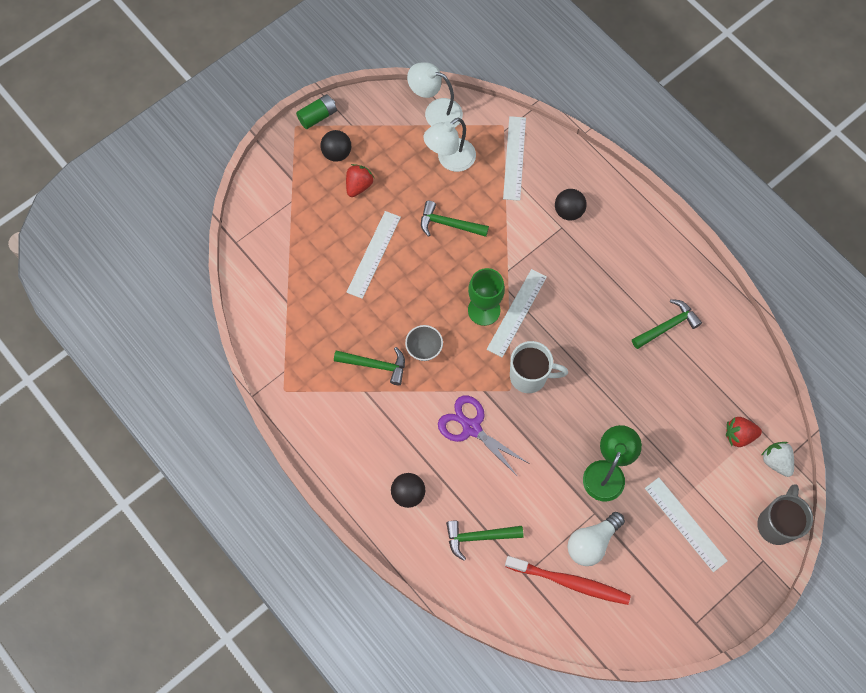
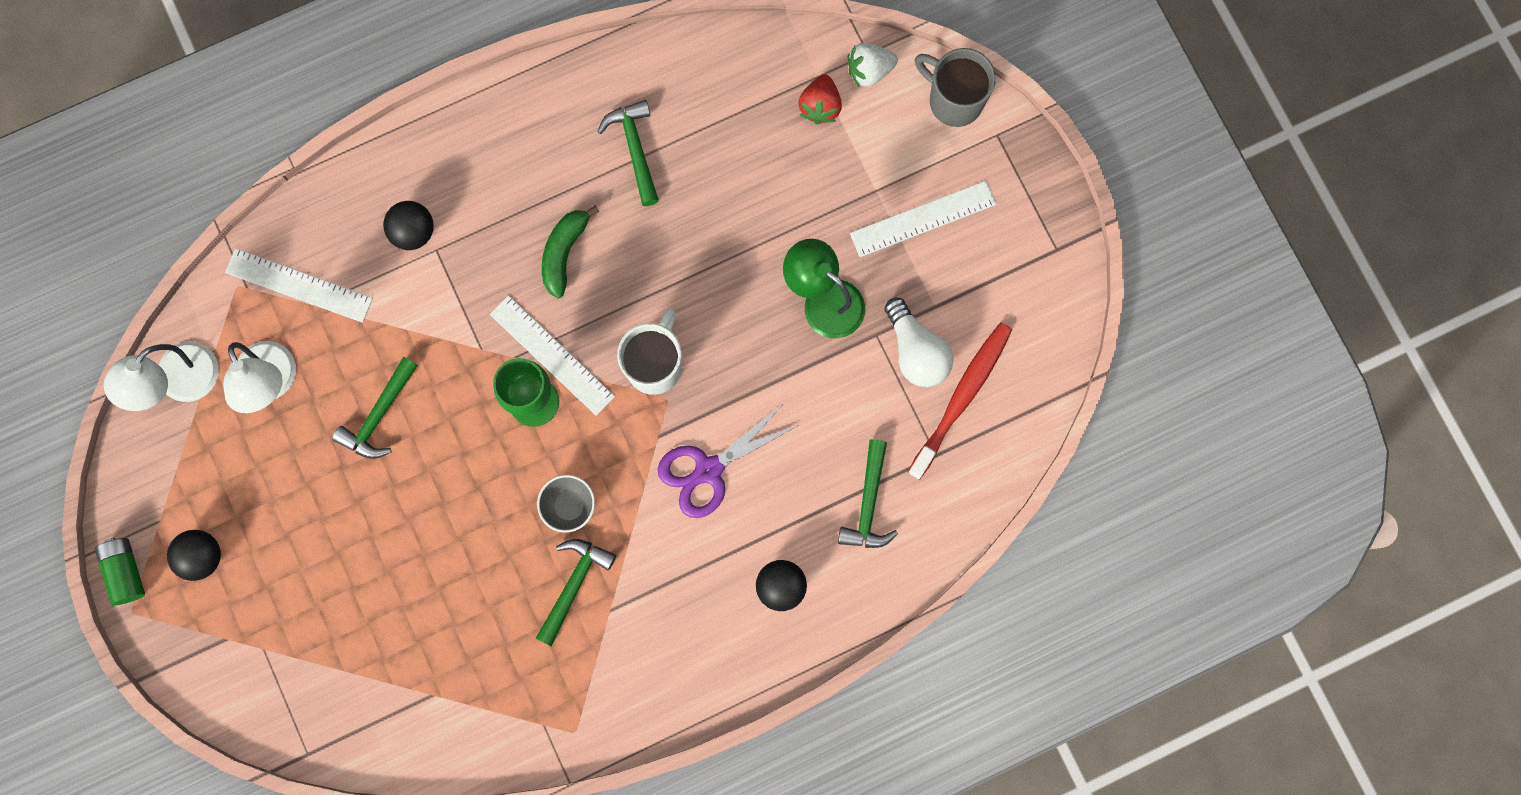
camera: 75 degrees left, 10 degrees up
red strawberry [346,164,374,197] -> none
white ruler [346,211,401,299] -> none
none -> green banana [542,205,599,298]

